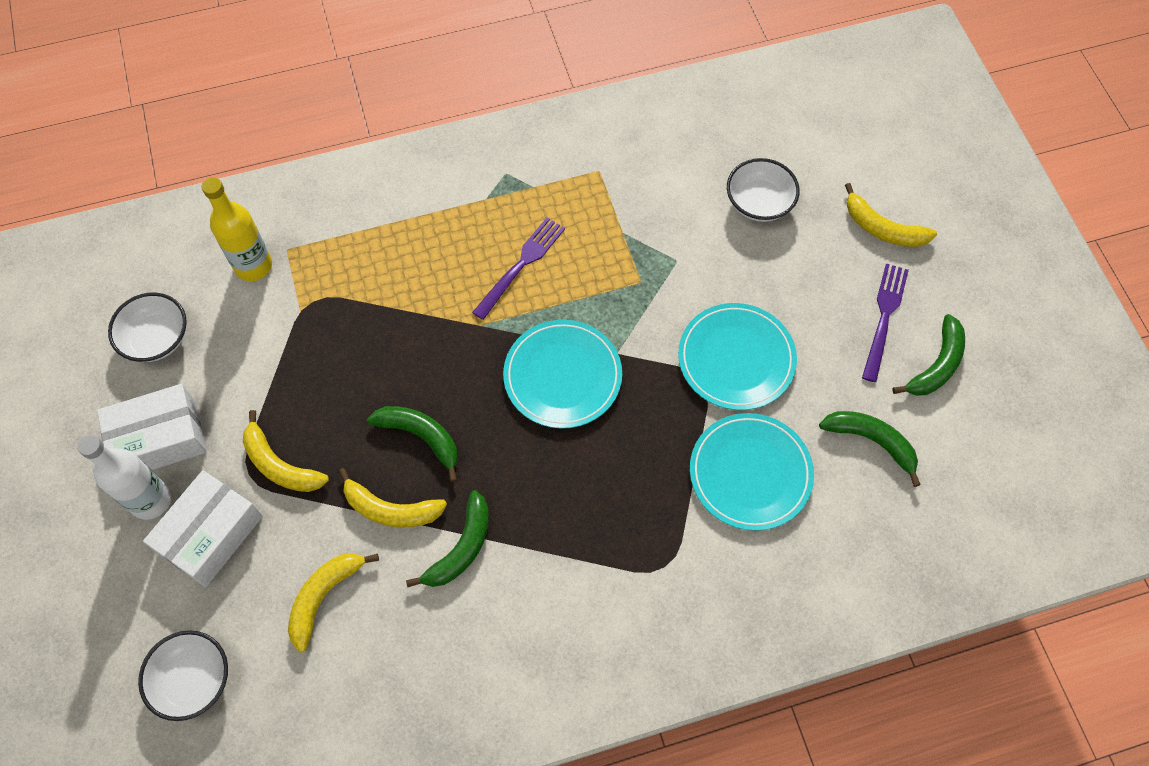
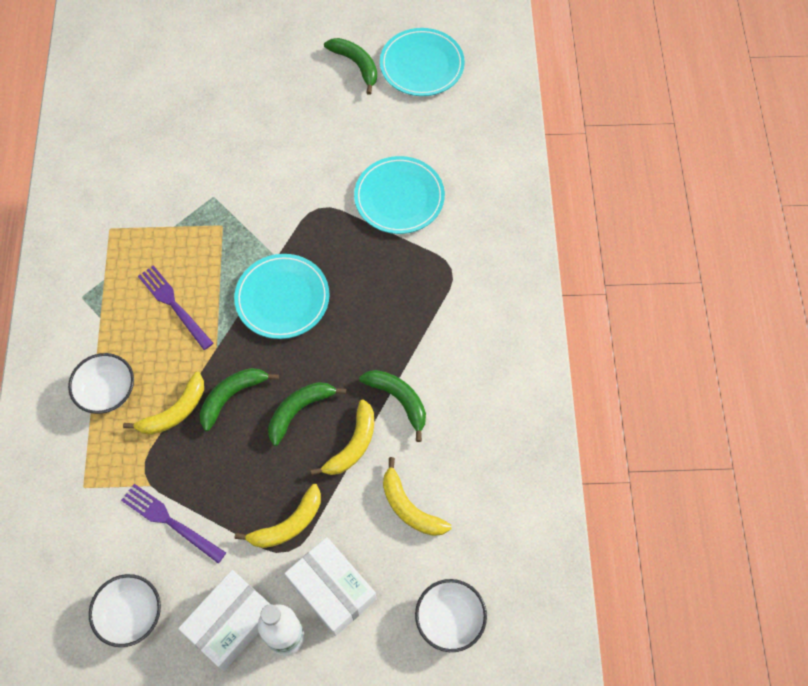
camera: 75 degrees left, 0 degrees up
white box [97,384,207,470] -> white box turned 45 degrees clockwise [178,570,270,671]
yellow bottle [202,177,272,281] -> none
turquoise plate [678,303,797,410] -> turquoise plate moved to [380,28,465,96]
white bowl [727,158,800,222] -> white bowl moved to [68,353,134,414]
green banana [819,411,921,487] -> green banana moved to [200,368,279,431]
yellow banana [845,183,937,247] -> yellow banana moved to [123,371,204,435]
purple fork [862,264,909,382] -> purple fork moved to [121,484,226,563]

